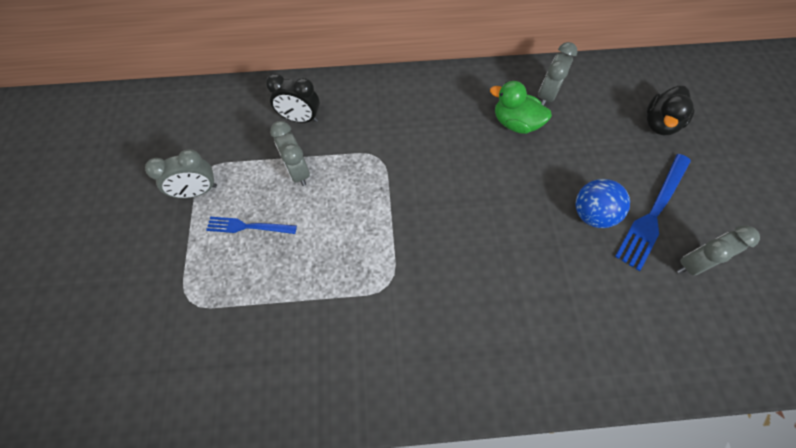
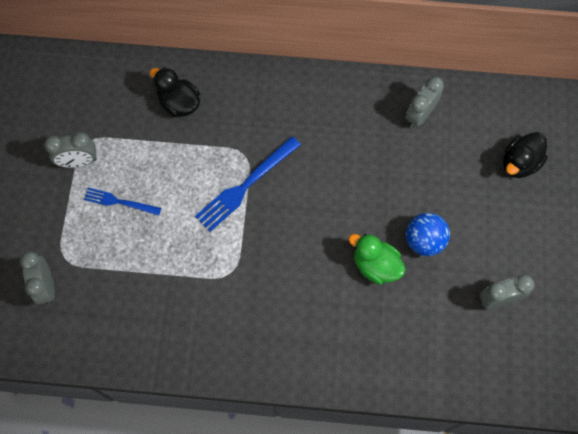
camera: 10 degrees right, 5 degrees up
black clock [266,74,320,123] -> black duck [150,67,200,117]
grey clock [270,121,310,186] -> grey clock moved to [20,251,55,305]
green duck [490,81,552,134] -> green duck moved to [348,234,406,285]
blue fork [615,154,691,271] -> blue fork moved to [195,136,301,232]

